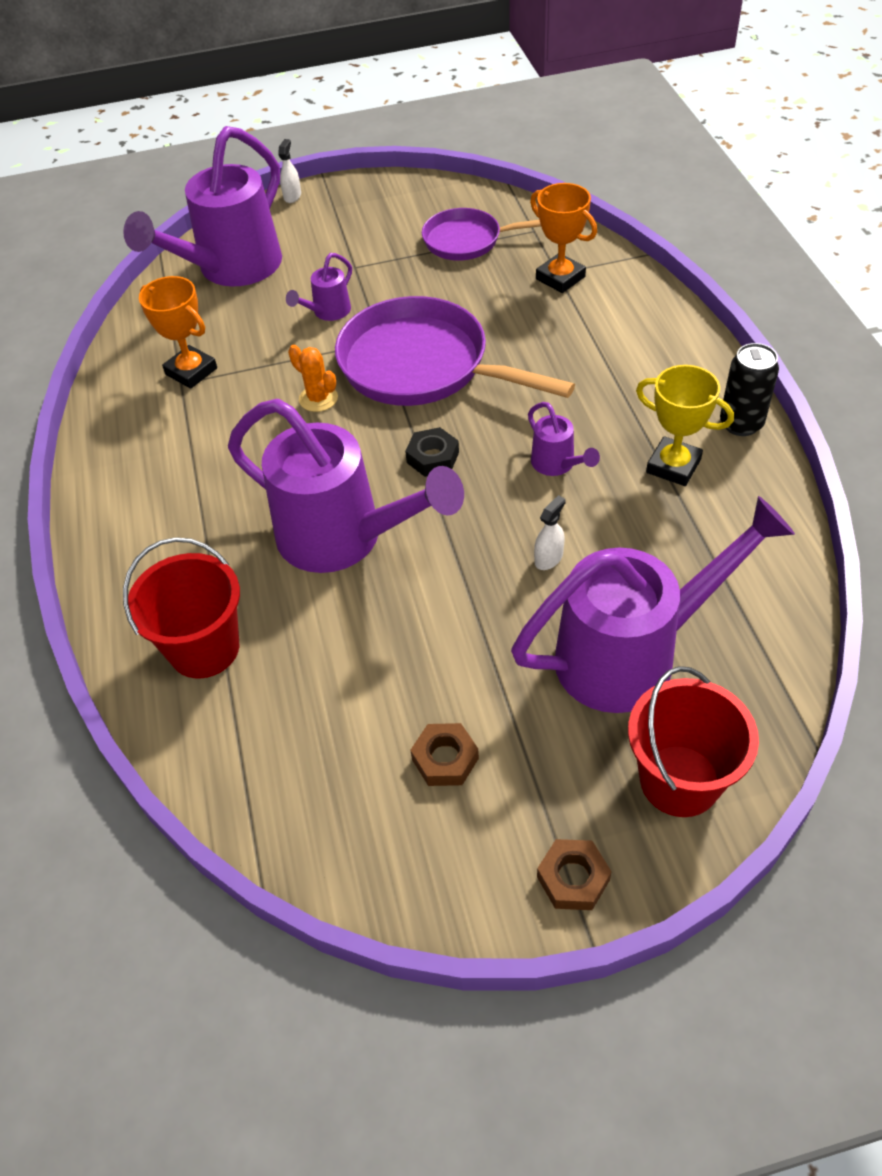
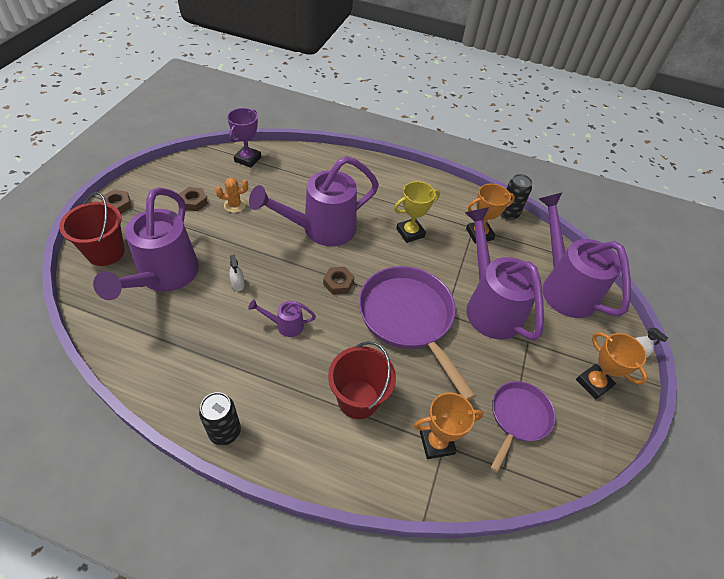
camera: 115 degrees right, 0 degrees up
red bucket [123,537,240,679] -> red bucket moved to [328,341,396,419]
purple watering can [286,253,352,321] -> purple watering can [465,207,544,341], size x2.32
orange cactus [288,345,338,412] -> orange cactus moved to [215,177,248,213]
purple pan [335,296,575,406] -> purple pan turned 90 degrees counterclockwise [359,266,476,400]
black nut [405,427,459,477] -> brown nut [323,267,355,295]
yellow trophy [636,365,734,486] -> yellow trophy moved to [394,181,440,243]
none -> purple trophy [227,108,261,168]
none -> black can [501,174,532,220]
none -> orange trophy [576,332,647,400]

